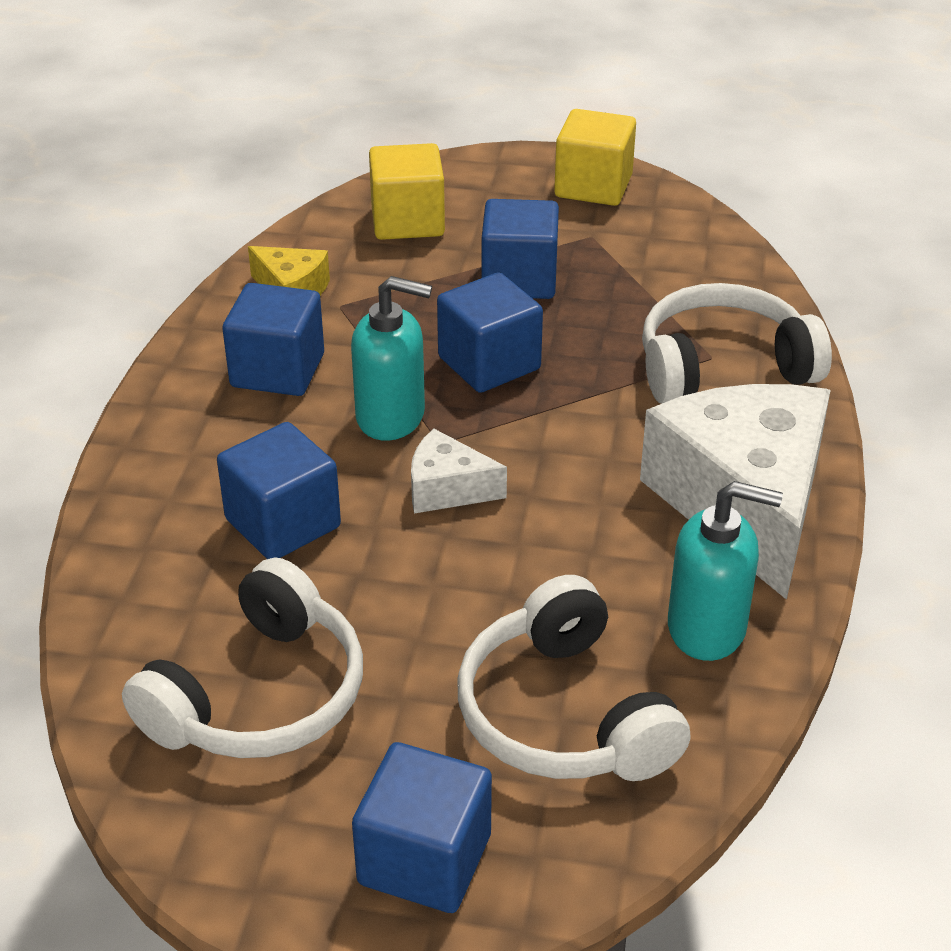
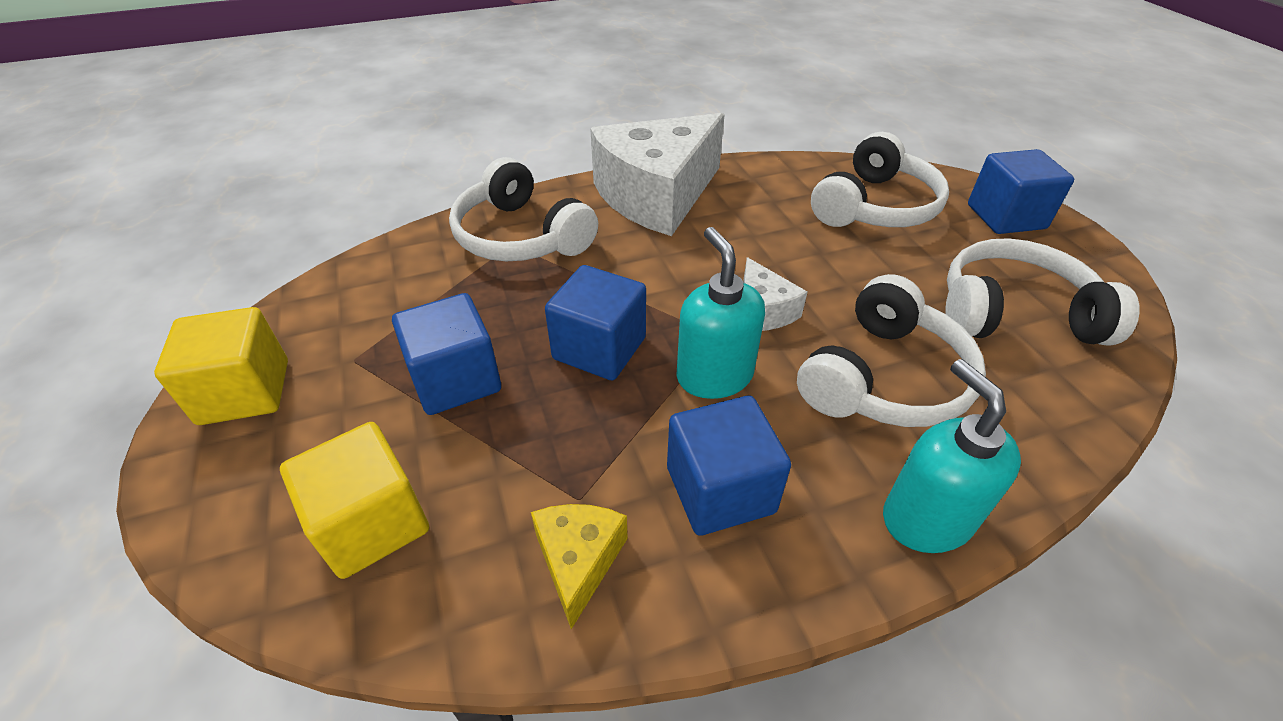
camera: 120 degrees left, 5 degrees up
blue cube [217,422,341,559] -> white headphones [797,274,986,427]
turquoise soap dispenser [668,481,783,661] -> turquoise soap dispenser moved to [883,359,1021,553]

